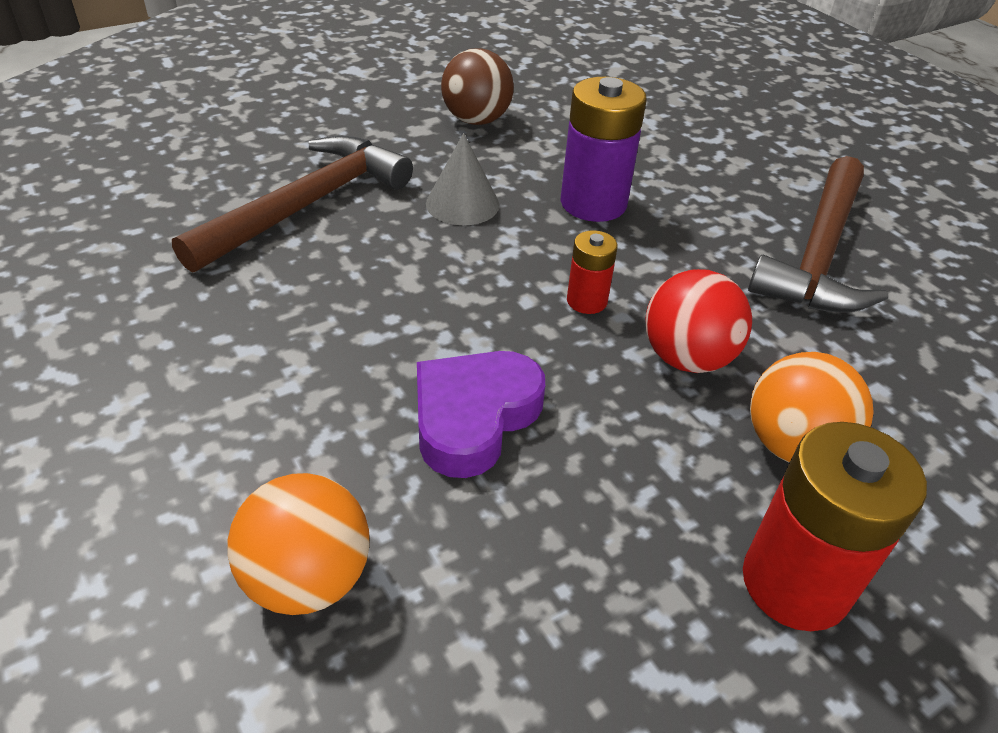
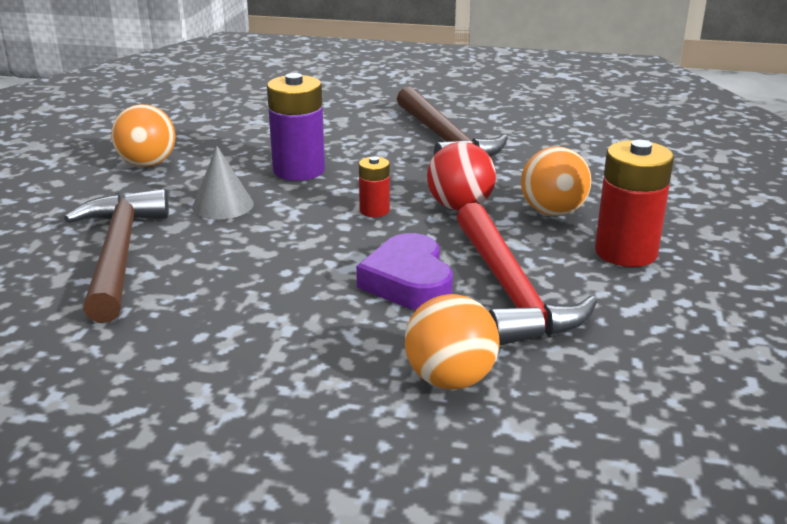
camera: 45 degrees left, 15 degrees down
brown ball [441,48,514,125] -> orange ball [111,104,176,167]
none -> red hammer [457,203,597,345]

